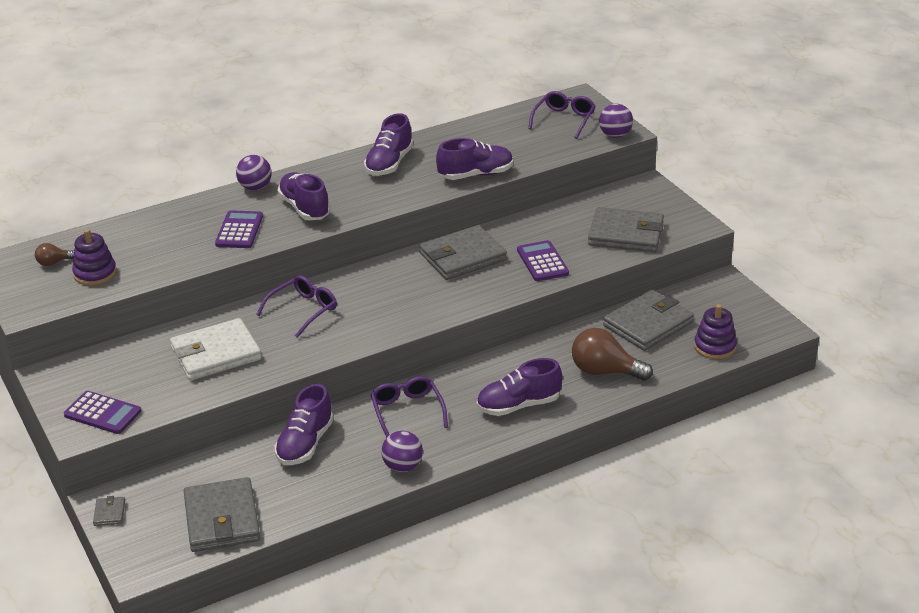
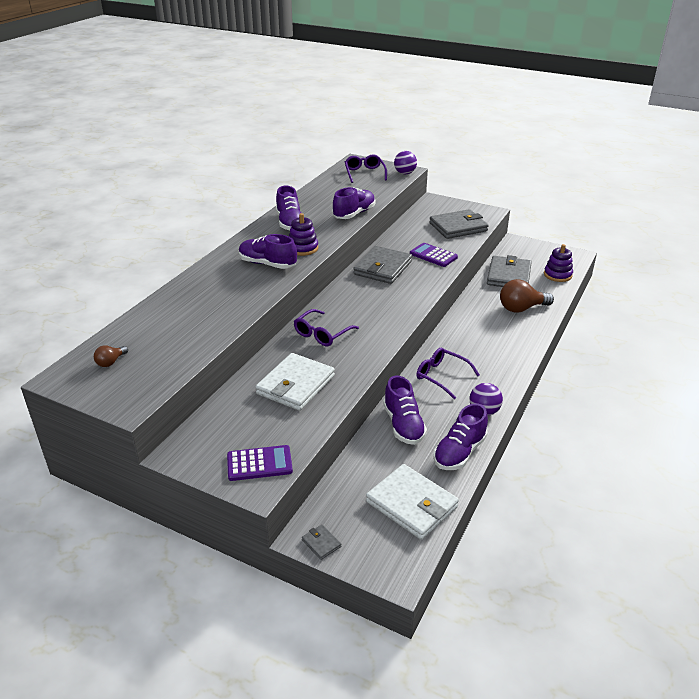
camera: 35 degrees left, 0 degrees up
purple stacking toy [72,229,117,286] -> purple stacking toy moved to [289,213,318,256]
grey wallet [184,477,260,552] -> white wallet [366,464,459,540]
purple calculator [215,210,263,248] -> none
purple ball [236,155,272,190] -> none
purple glasses [256,275,337,338] -> purple glasses turned 150 degrees counterclockwise [294,309,359,346]
purple shoe [477,358,562,416] -> purple shoe moved to [433,403,488,470]

